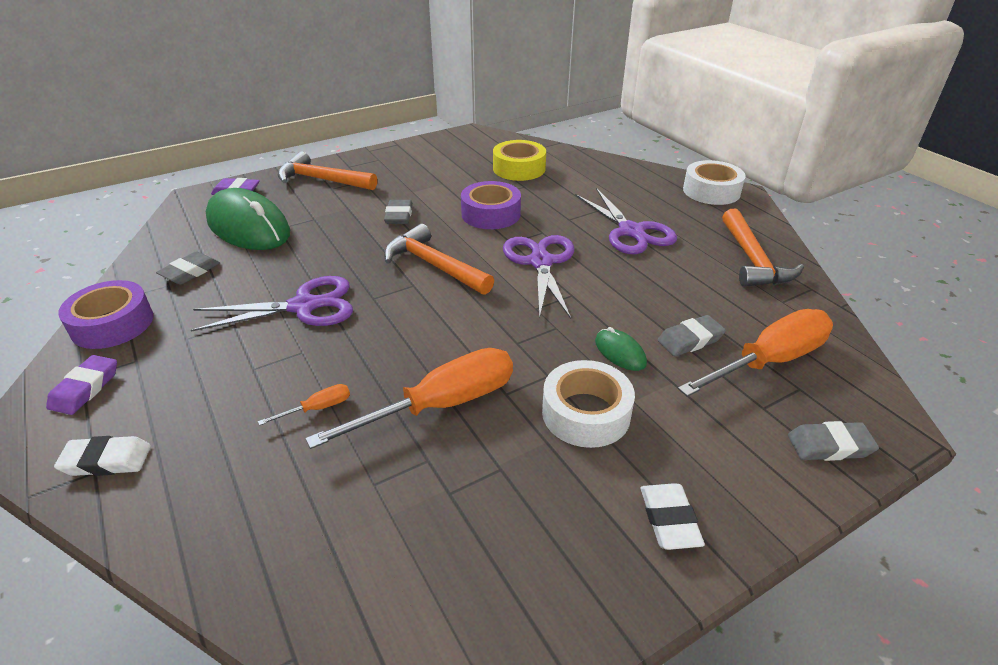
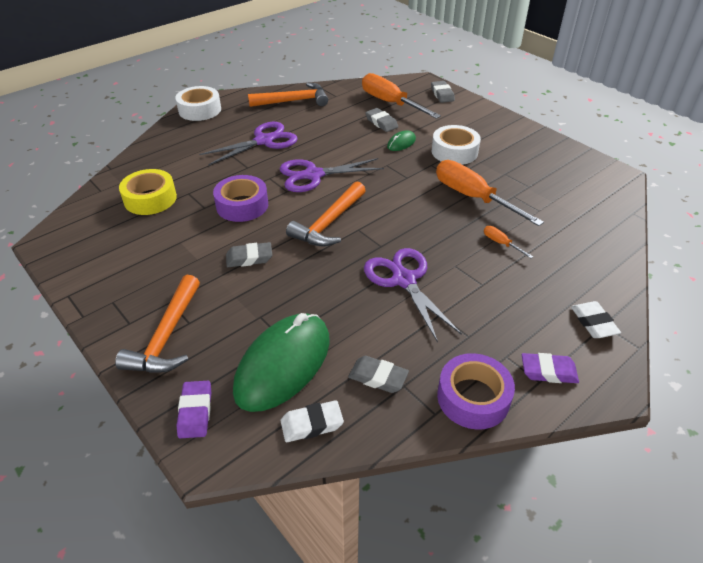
camera: 100 degrees left, 5 degrees up
white eraser [640,483,705,550] -> white eraser moved to [281,400,344,442]

